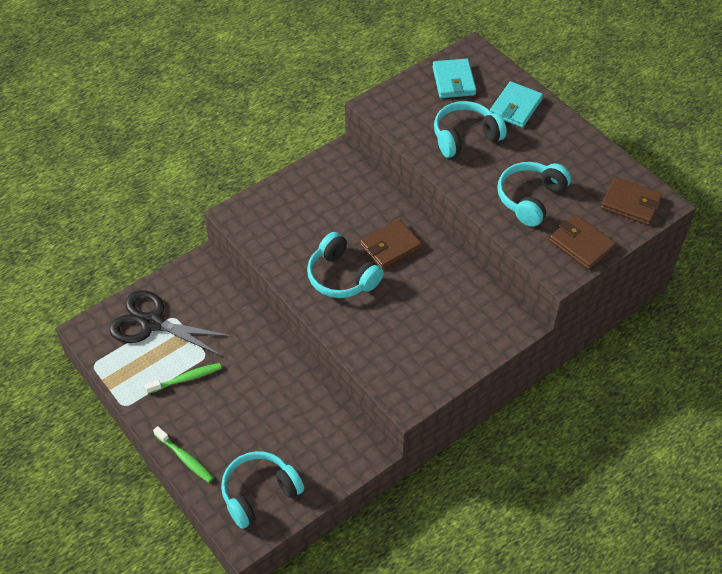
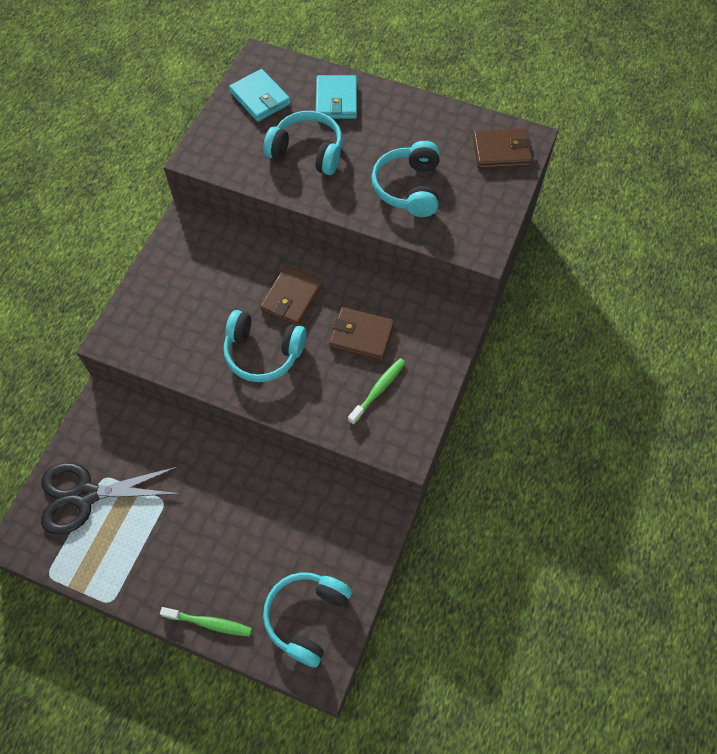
camera: 30 degrees left, 10 degrees up
green toothbrush [145,363,222,394] -> green toothbrush moved to [348,358,406,425]
turquoise headphones [434,101,507,158] -> turquoise headphones turned 75 degrees clockwise [263,111,343,175]
brown wallet [549,215,616,270] -> brown wallet moved to [329,307,394,360]

